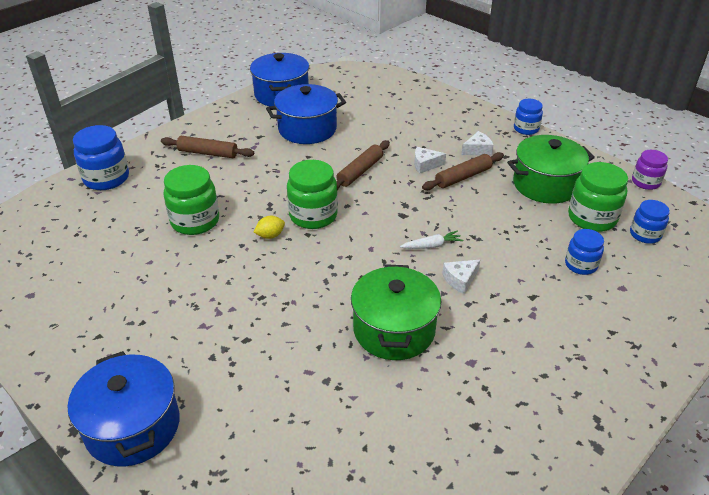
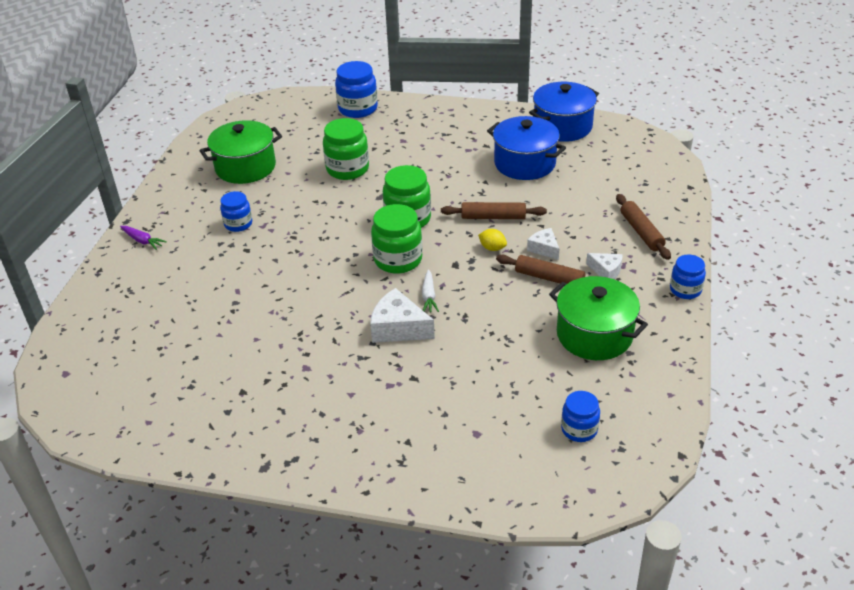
camera: 60 degrees right, 0 degrees up
blue pot [68,351,180,467] -> purple carrot [120,226,167,250]
brown rolling pin [161,136,254,158] -> brown rolling pin moved to [616,194,671,260]
yellow lemon [254,216,285,239] -> yellow lemon moved to [478,229,507,251]
green pot [351,264,441,360] -> green pot moved to [200,120,282,184]
white carrot [400,231,463,249] -> white carrot turned 45 degrees clockwise [422,269,439,312]
white cheese [442,260,480,294] -> white cheese [370,288,435,343], size x1.68
blue jar [565,229,604,275] -> blue jar moved to [220,191,252,232]
green jar [568,162,628,232] -> green jar moved to [371,204,422,274]
purple jar [632,150,668,190] -> none

